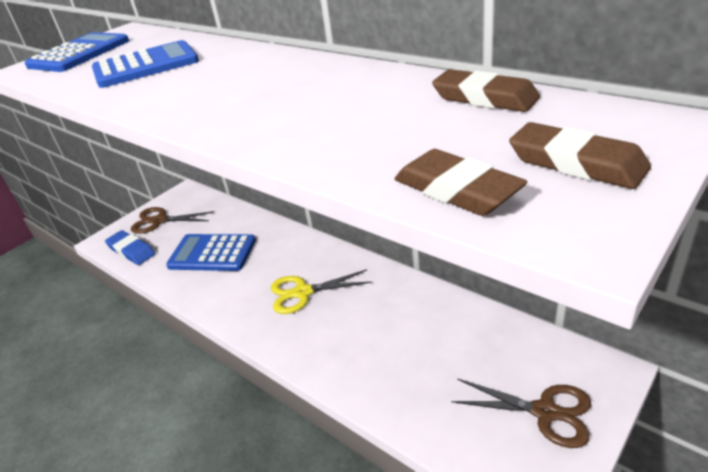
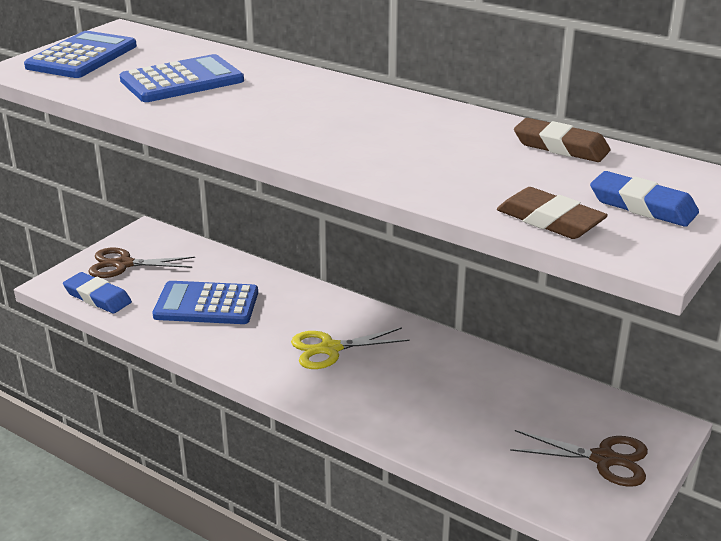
camera: 10 degrees left, 5 degrees down
brown eraser [509,122,651,189] -> blue eraser [590,171,699,227]

